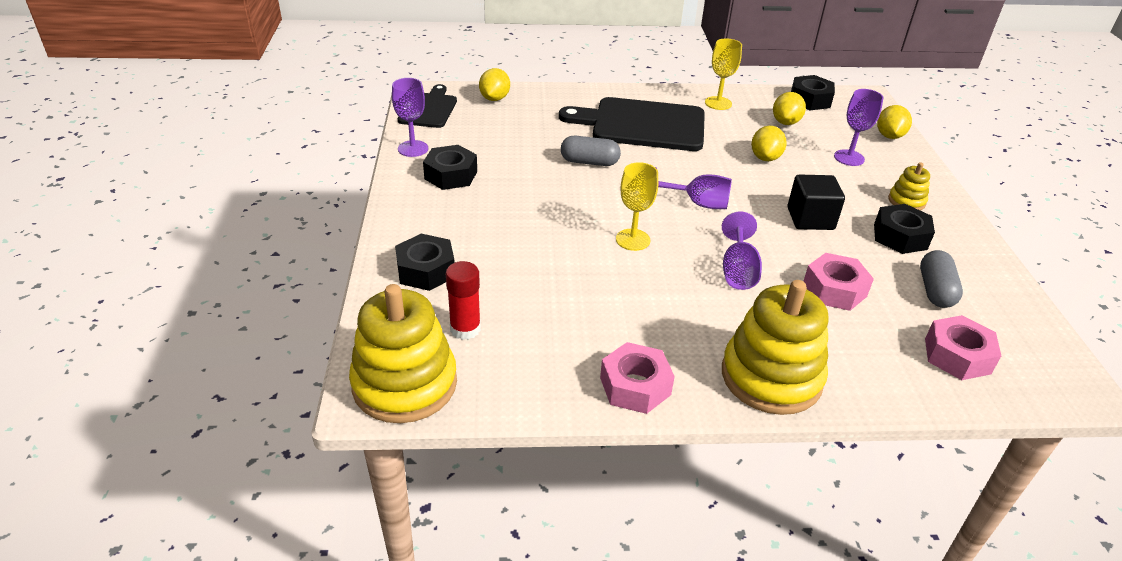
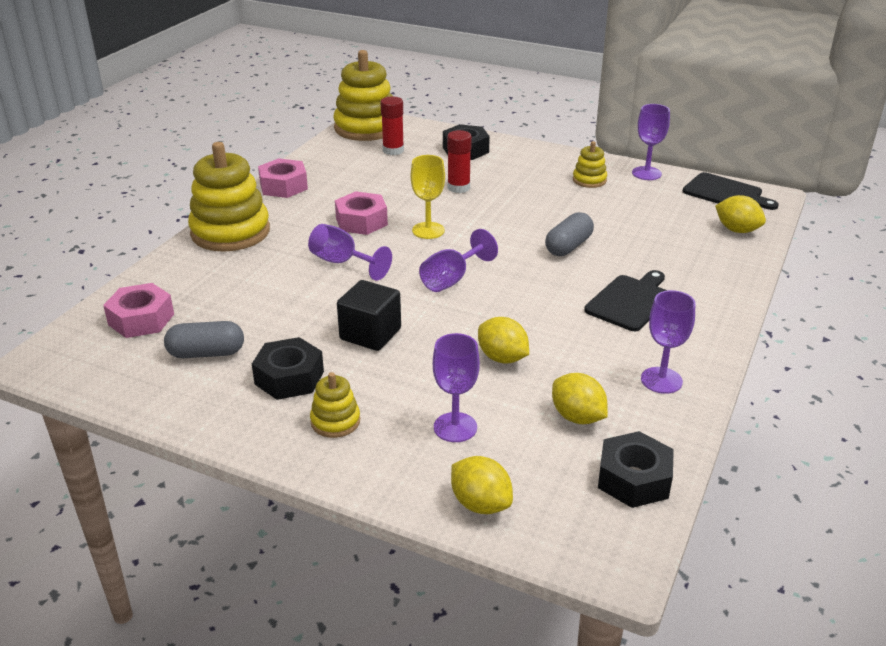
camera: 120 degrees right, 5 degrees down
black nut [423,145,477,190] -> yellow stacking toy [573,141,607,188]
black cutting board [559,97,705,151] -> black cutting board [584,270,668,331], size x0.58
yellow goblet [705,38,742,110] -> purple goblet [641,290,696,394]
pink nut [803,253,874,311] -> pink nut moved to [335,191,388,235]
grey capsule [920,250,963,308] -> grey capsule turned 45 degrees counterclockwise [164,321,244,358]
none -> red glue stick [447,130,472,193]

